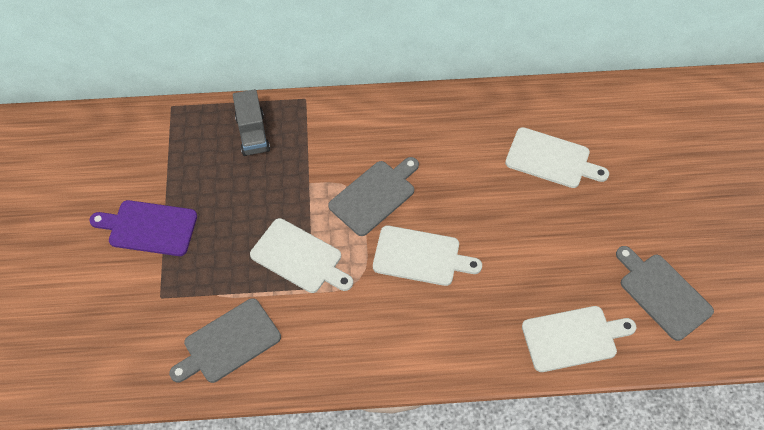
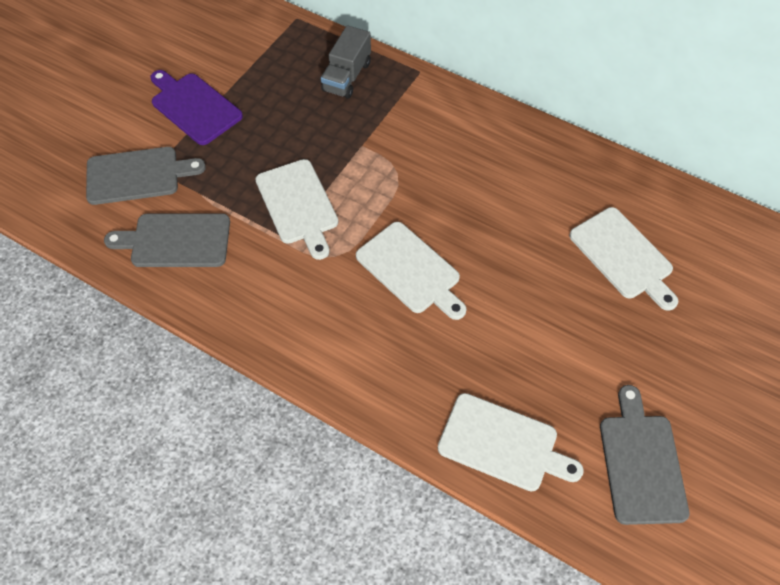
camera: 35 degrees right, 0 degrees up
grey cutting board [328,157,419,236] -> grey cutting board moved to [86,147,206,205]

